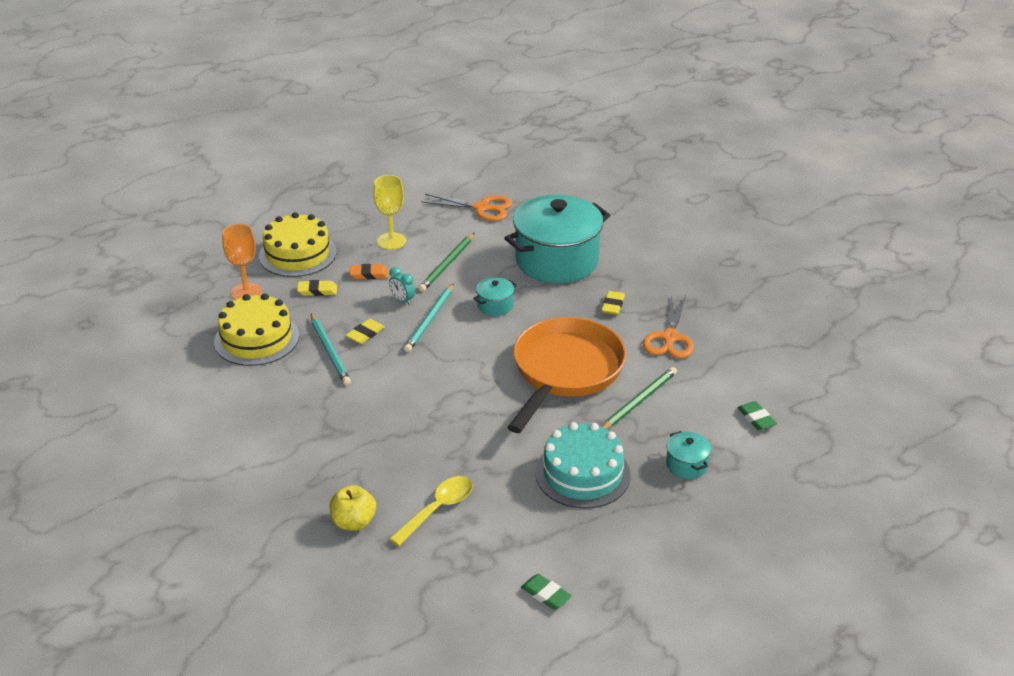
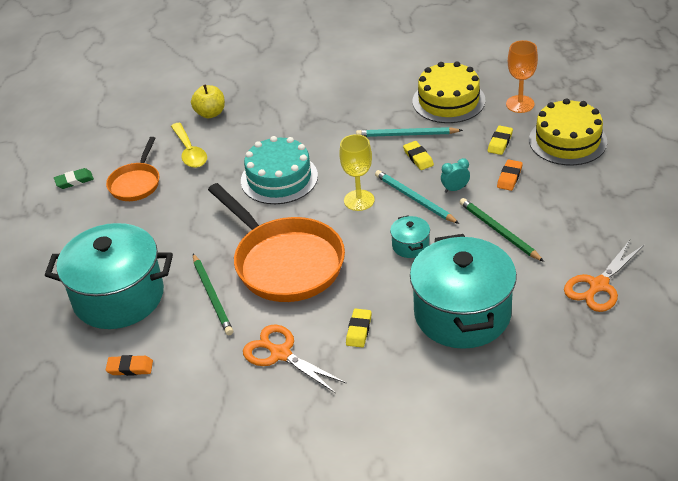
camera: 120 degrees right, 5 degrees up
yellow goblet [373,175,406,250] -> yellow goblet moved to [339,134,375,211]
turquoise cake [535,422,631,509] -> turquoise cake moved to [241,136,318,204]
yellow eraser [601,291,625,315] -> yellow eraser turned 60 degrees clockwise [346,309,372,347]
turquoise pot [666,431,711,479] -> turquoise pot [45,223,173,329], size x2.43
green eraser [737,401,777,430] -> orange eraser [106,355,153,376]
none -> orange pan [106,137,159,201]

